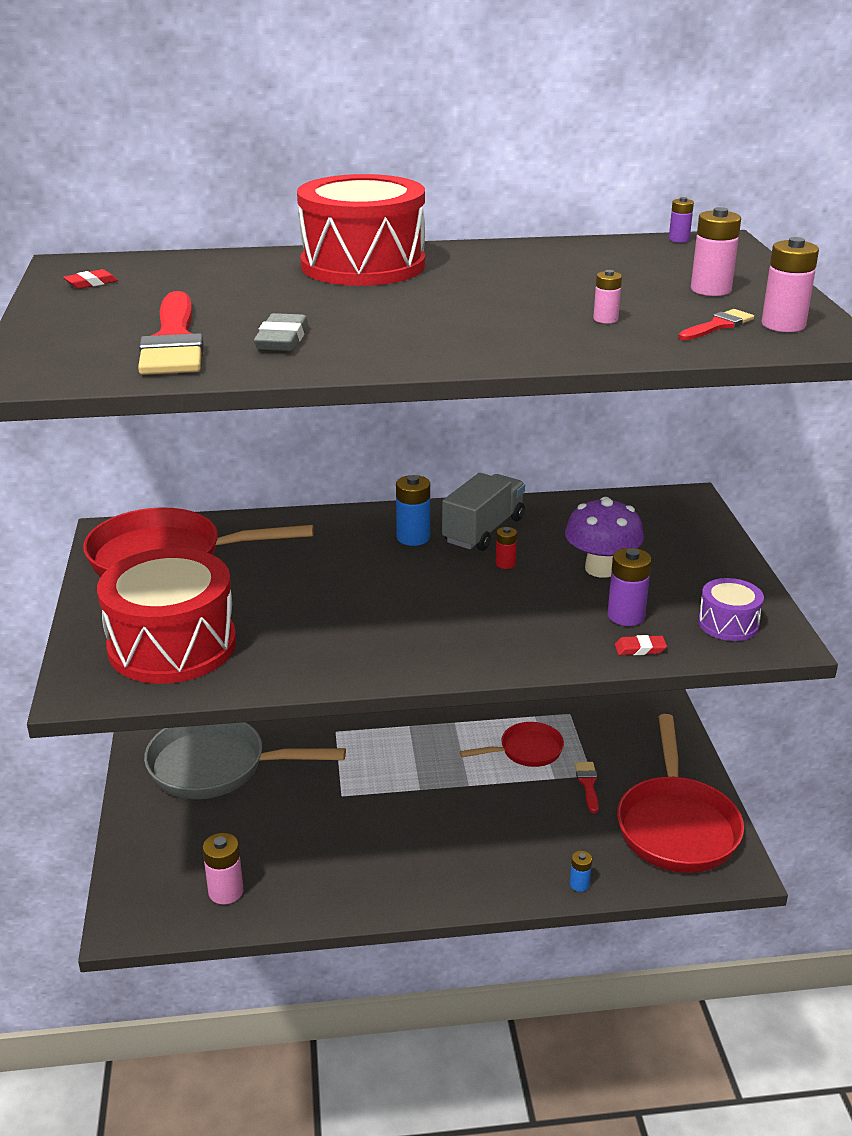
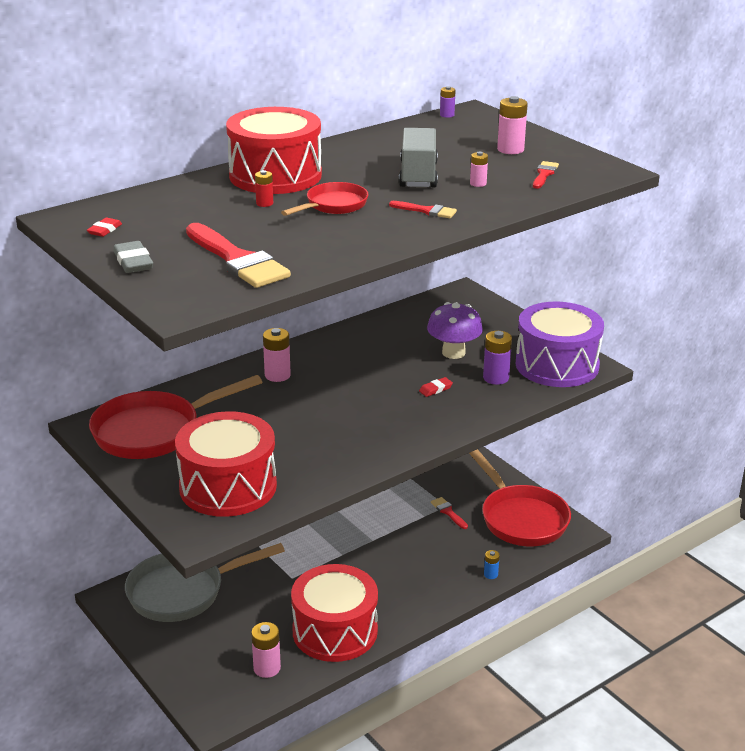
camera: 30 degrees left, 0 degrees up
grey eraser [254,313,308,351] -> grey eraser moved to [113,241,153,273]
blue battery [396,475,430,546] -> none
grey truck [442,473,525,551] -> grey truck moved to [399,128,438,188]
red pan [460,722,564,767] -> red pan moved to [281,182,368,216]
red battery [496,527,517,569] -> red battery moved to [255,170,273,207]
red eraser [615,635,667,655] -> red eraser moved to [419,377,453,397]
purple drum [698,578,764,641] -> purple drum [516,302,604,387], size x2.08
pink battery [762,237,819,332] -> pink battery moved to [263,328,291,382]
none -> red drum [291,564,378,662]
none -> red brush [389,201,457,218]

